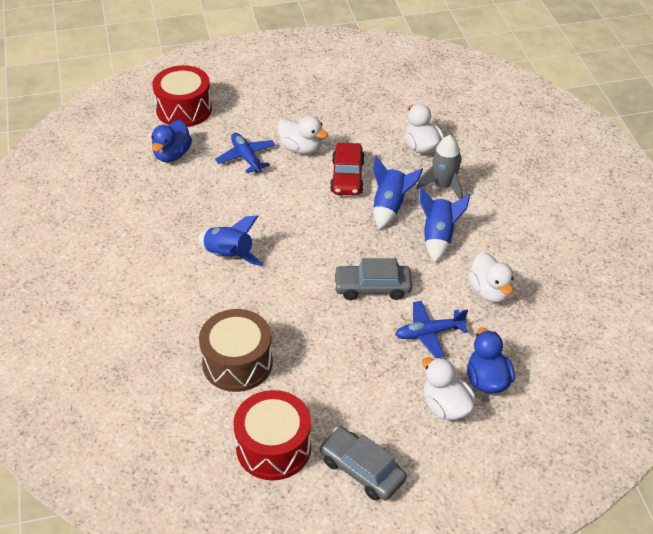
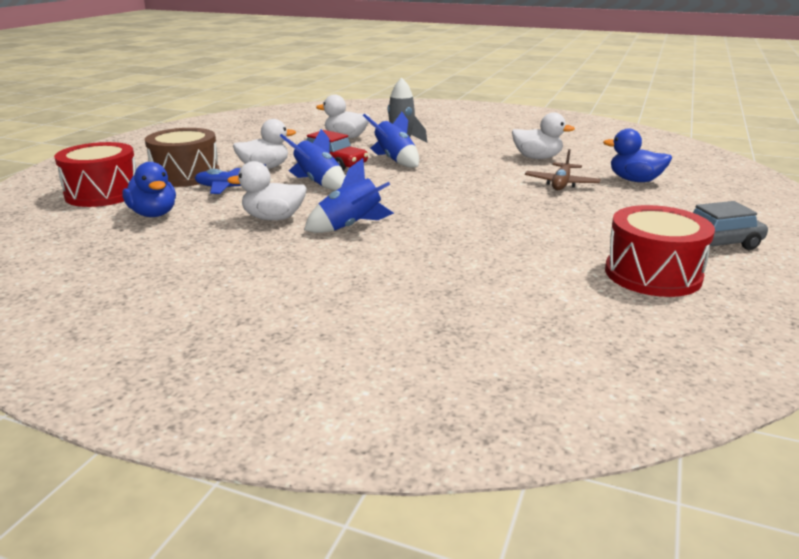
camera: 55 degrees left, 20 degrees down
brown drum [199,309,273,392] -> brown drum moved to [145,128,220,187]
grey car [333,258,412,300] -> none
blue plane [395,301,468,358] -> brown plane [525,149,601,190]
blue rocket [420,187,470,262] -> blue rocket moved to [280,129,345,191]
white duck [422,357,475,420] -> white duck moved to [227,161,307,220]

